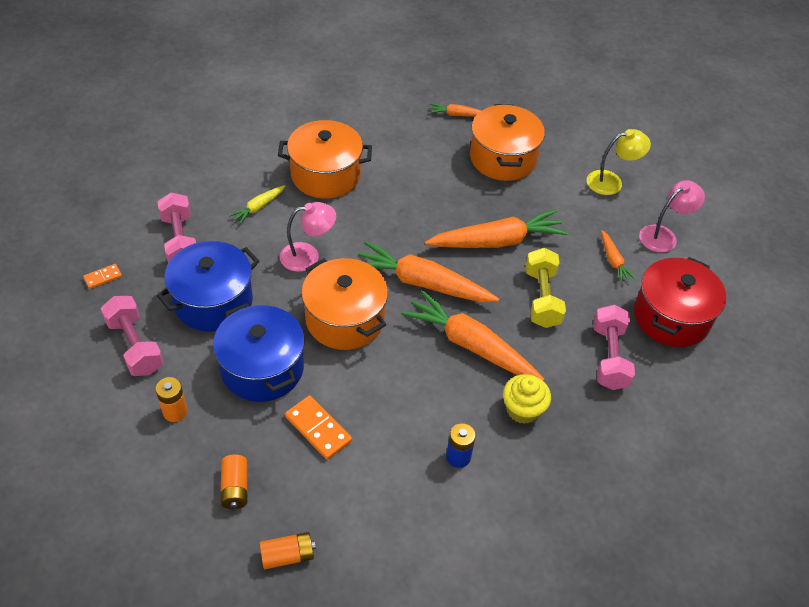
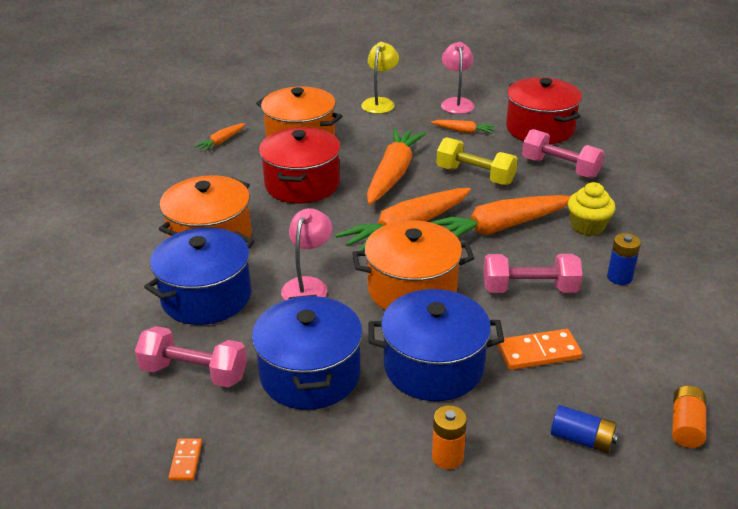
camera: 55 degrees left, 15 degrees down
pink dumbbell [101,296,163,376] -> pink dumbbell moved to [483,254,582,293]
orange battery [221,455,247,509] -> blue battery [551,405,618,453]
yellow carrot [229,185,285,224] -> blue pot [144,228,254,325]
none -> red pot [259,127,341,204]

